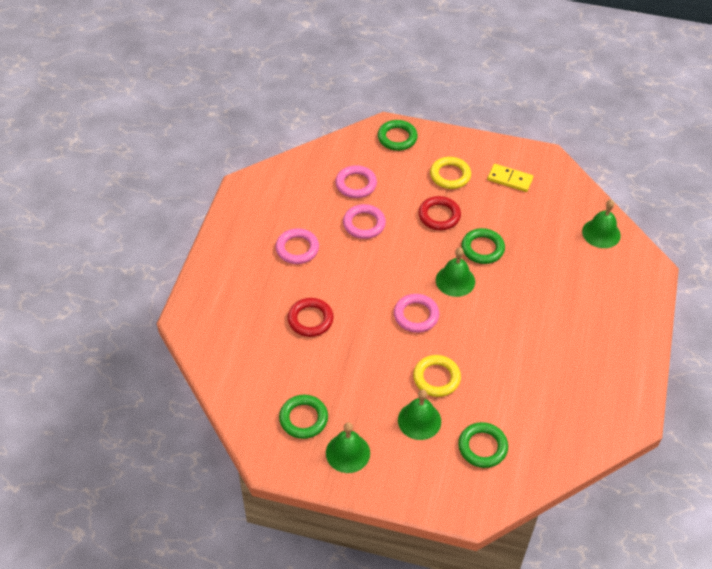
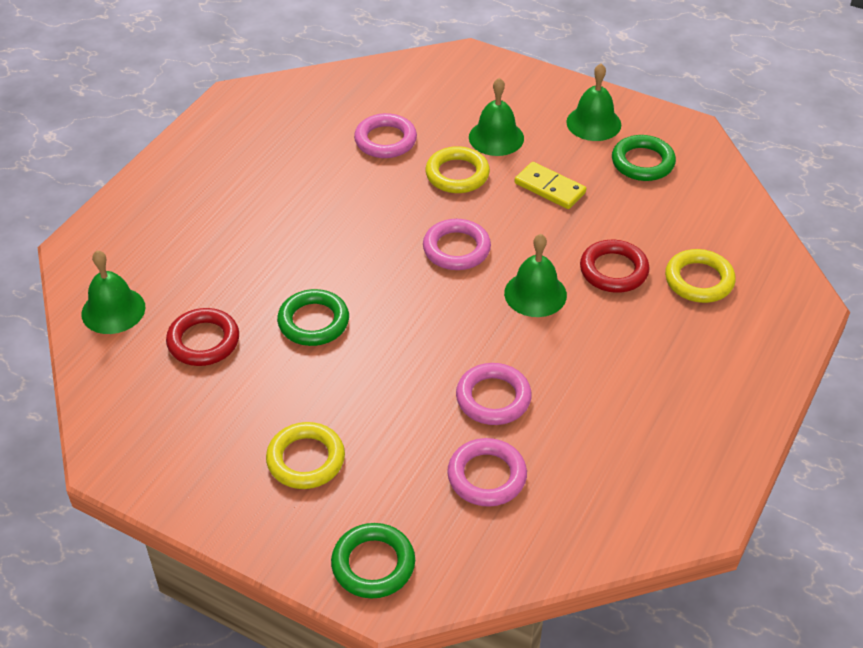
camera: 165 degrees left, 5 degrees down
pink ring [275,228,319,264] -> pink ring moved to [354,113,417,158]
red ring [419,196,461,230] -> red ring moved to [166,308,239,366]
green bell [436,247,475,297] -> green bell moved to [504,234,567,317]
green ring [458,422,508,468] -> none
yellow domino [487,164,533,192] -> yellow domino moved to [514,162,586,209]
none -> yellow ring [665,249,736,303]

